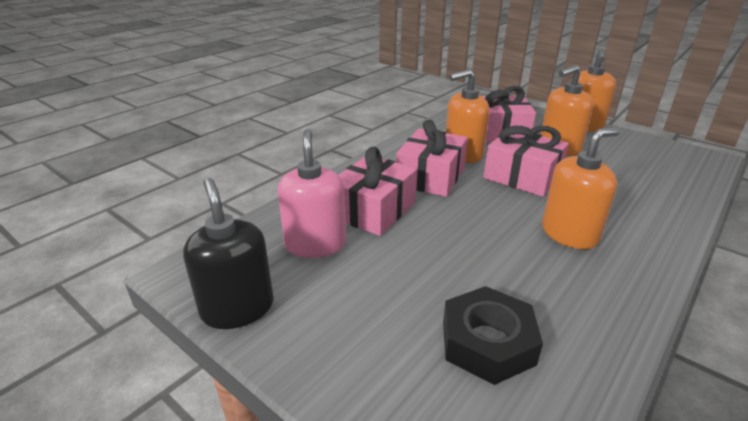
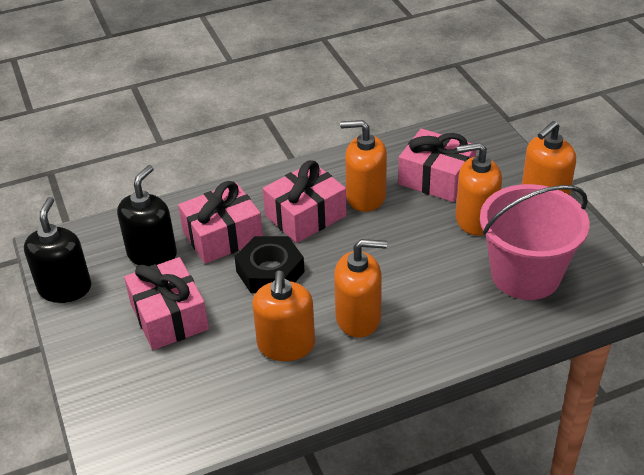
camera: 30 degrees right, 10 degrees up
pink soap dispenser [278,129,346,258] -> black soap dispenser [117,165,177,266]
black nut [443,286,543,385] -> black nut moved to [234,236,305,293]
pink gift [484,126,569,196] -> pink gift moved to [124,257,209,350]
none -> orange soap dispenser [252,271,315,361]
none -> pink bucket [480,184,590,300]

